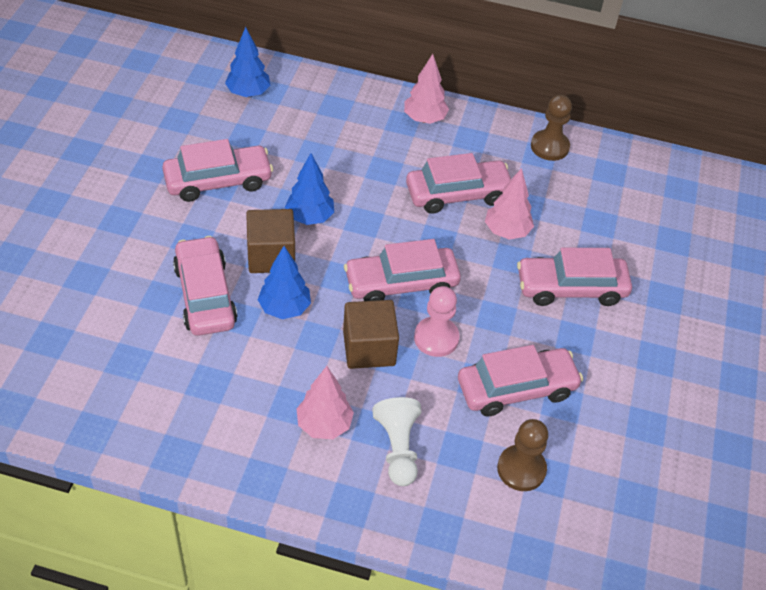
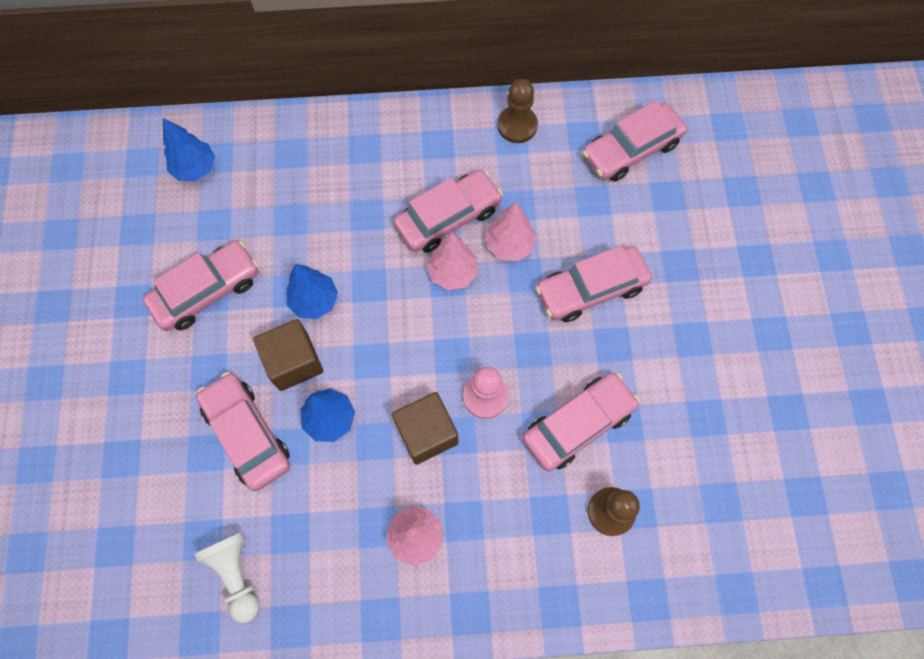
camera: 15 degrees left, 20 degrees up
pink car [344,239,461,301] -> pink car moved to [582,101,687,182]
white pawn [372,397,421,486] -> white pawn moved to [194,532,260,623]
pink tree [404,54,449,124] -> pink tree moved to [427,233,478,290]

